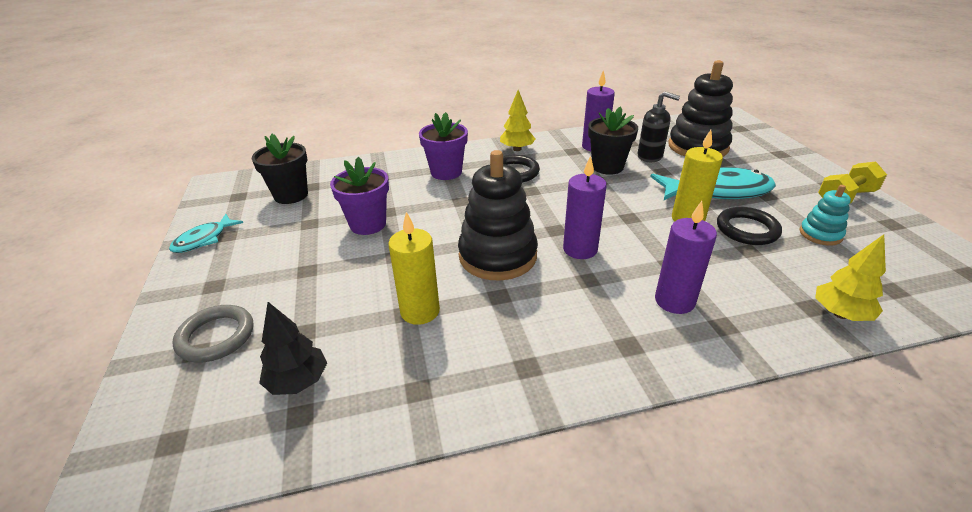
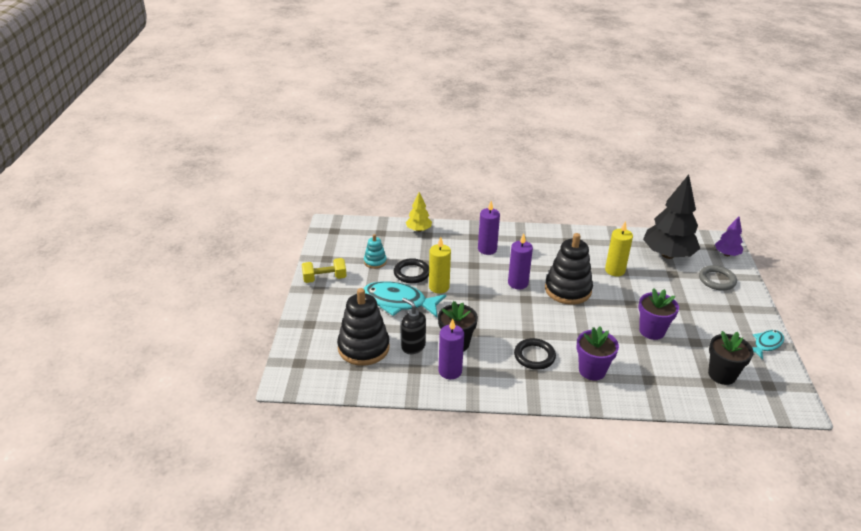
camera: 165 degrees left, 0 degrees up
black tree [259,302,327,395] -> black tree [643,174,700,259], size x2.00
yellow tree [500,90,536,151] -> none
none -> purple tree [715,216,743,256]

